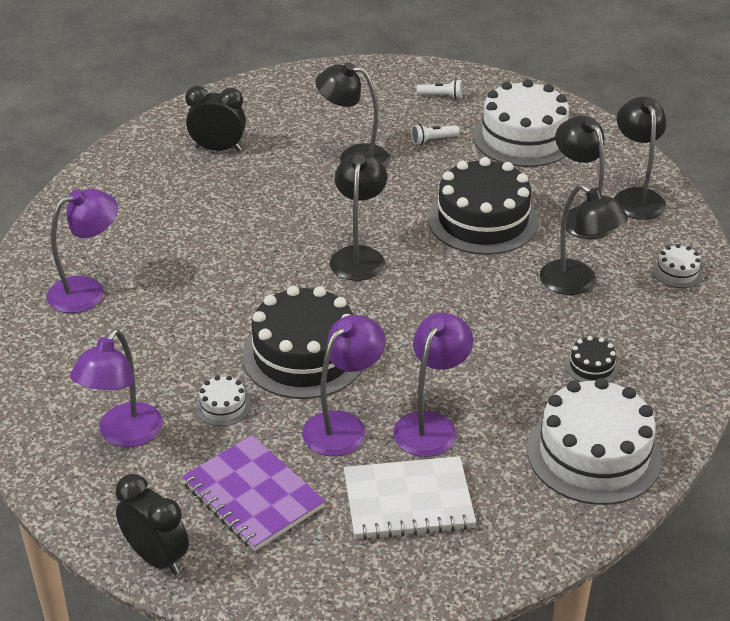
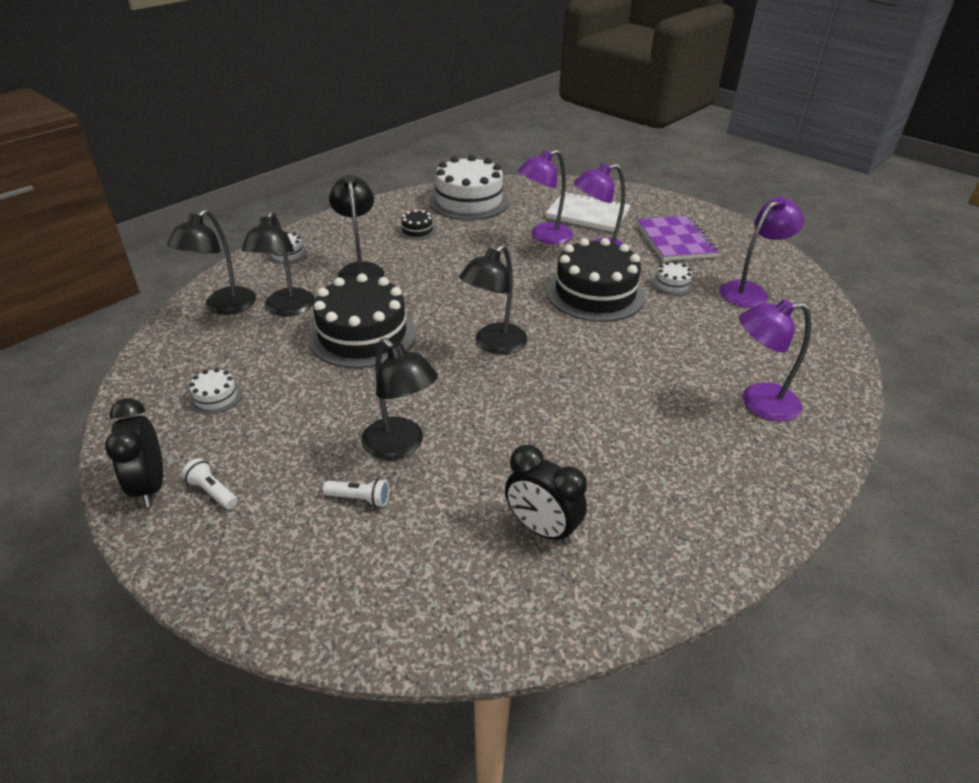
camera: 150 degrees left, 0 degrees up
black clock [115,474,189,575] -> black clock moved to [105,398,163,507]
white flashlight [411,124,460,145] -> white flashlight moved to [323,478,389,507]
white cake [473,79,569,167] -> white cake [189,368,242,415], size x0.43

